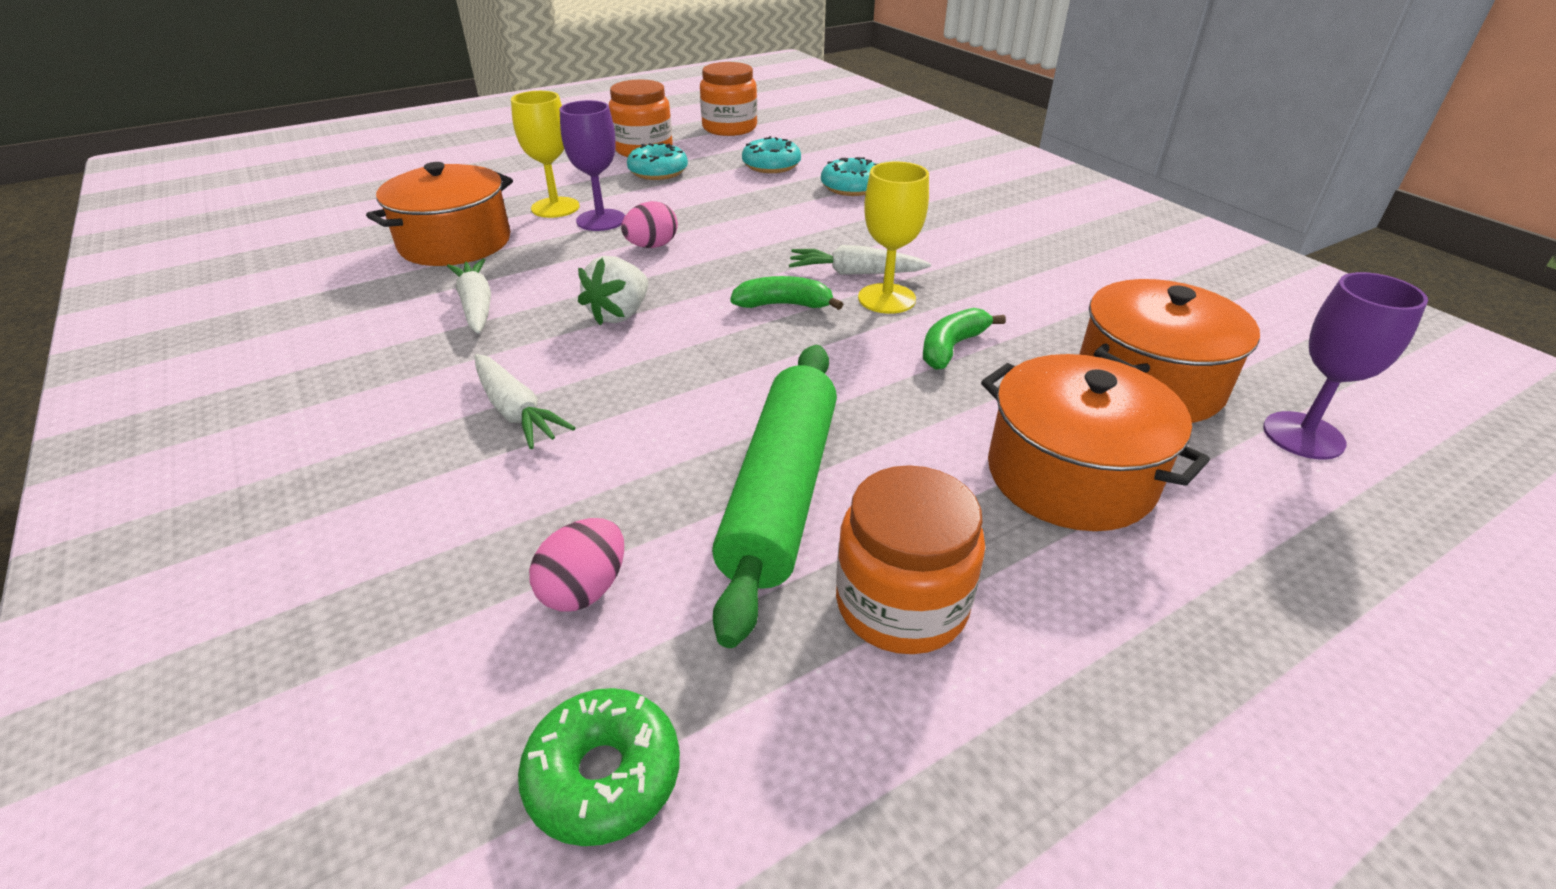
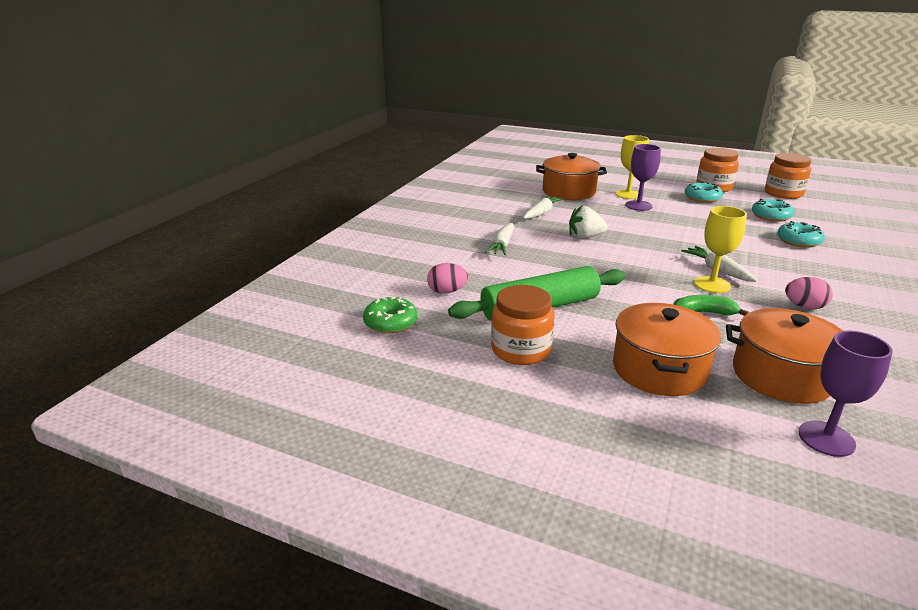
camera: 55 degrees right, 10 degrees down
pink egg [621,201,678,248] -> pink egg moved to [785,277,833,309]
green banana [730,276,843,310] -> none

